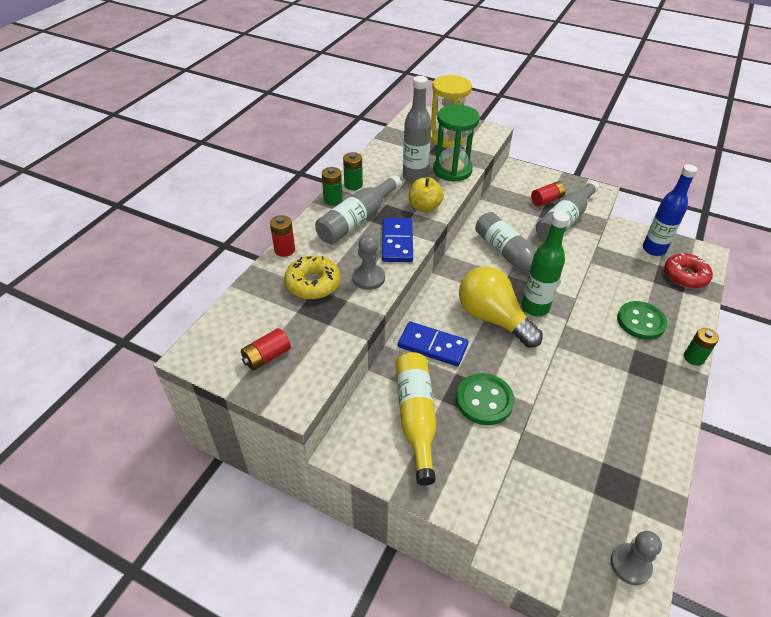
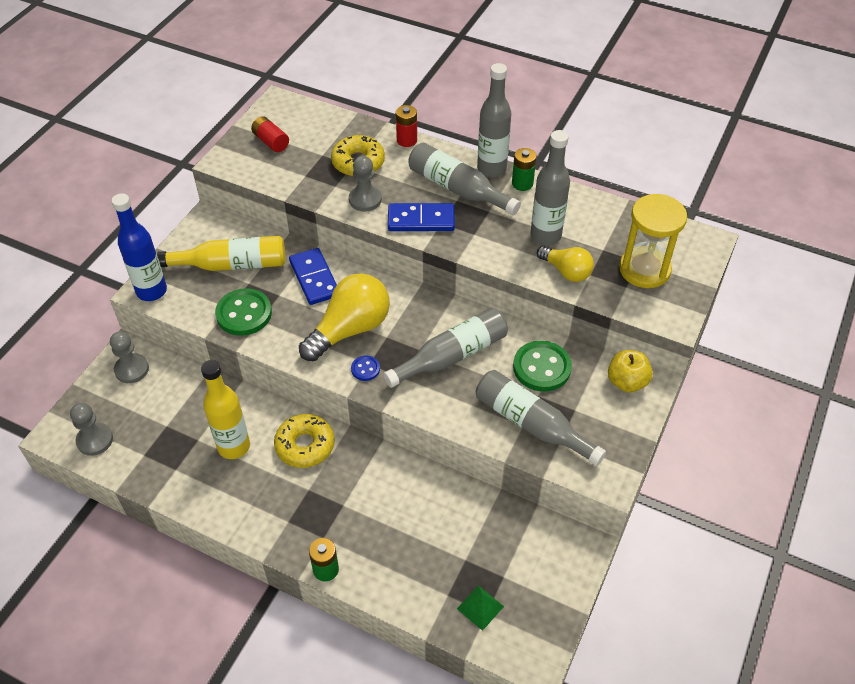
camera: 90 degrees right, 5 degrees up
green battery [322,167,343,206] -> grey bottle [477,63,511,177]
blue domino [398,321,468,366] -> blue domino turned 45 degrees counterclockwise [289,248,337,305]
yellow apple [409,177,444,212] -> yellow apple moved to [608,350,653,393]
green hourglass [433,104,480,182] -> yellow light bulb [537,246,594,282]
green bottle [521,211,570,317] -> blue button [351,355,380,381]
red battery [531,181,565,207] -> none
green button [617,301,667,340] -> green button moved to [513,341,572,392]
blue bottle [643,164,698,256] -> blue bottle moved to [112,193,167,301]
red donut [664,253,713,288] -> green pyramid [457,585,504,631]
none -> grey pawn [110,331,149,383]
none -> yellow bottle [201,360,250,459]
none -> yellow donut [274,414,335,468]

